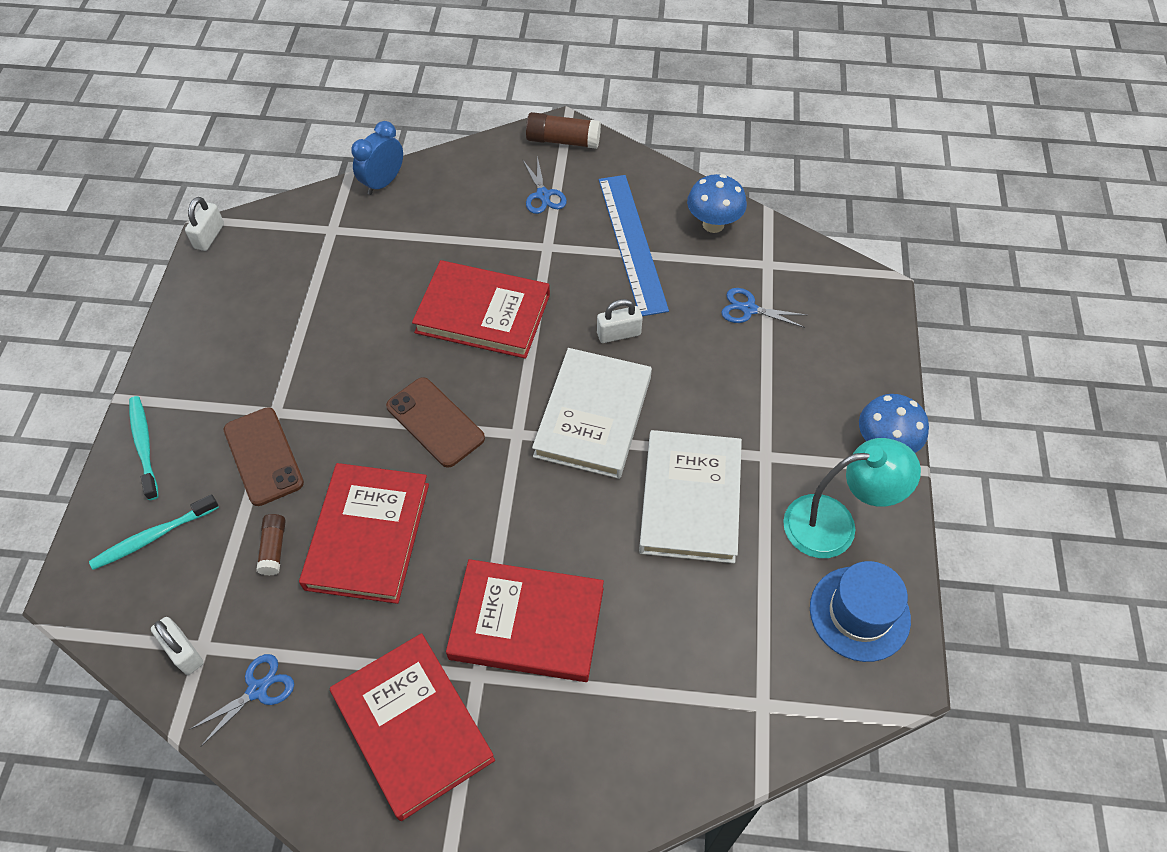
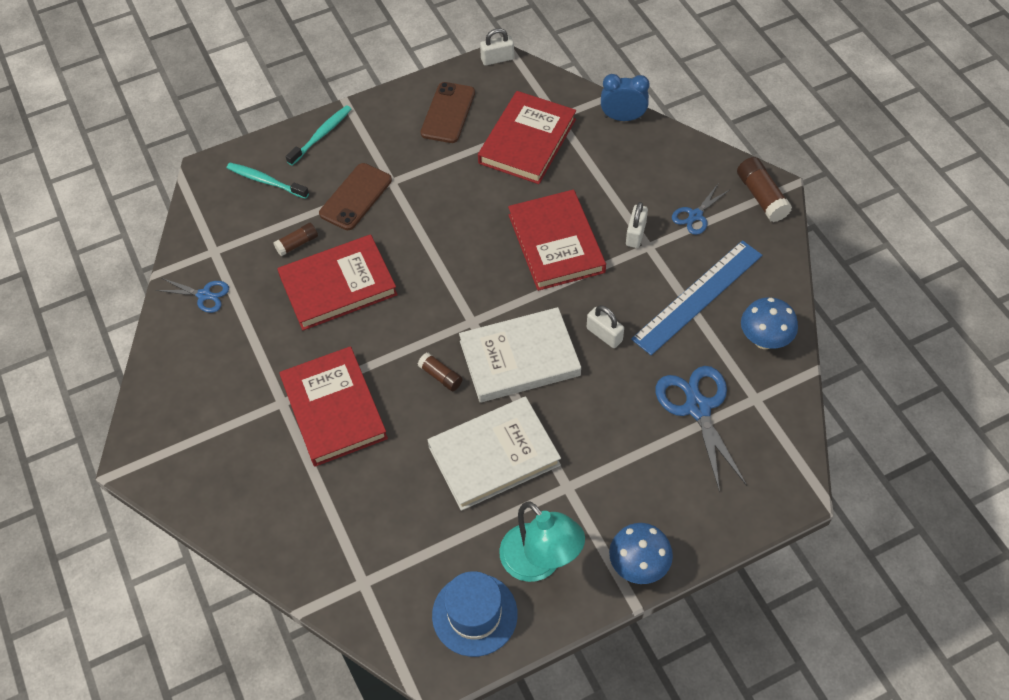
camera: 60 degrees right, 0 degrees up
white padlock [151,617,204,675] -> white padlock moved to [626,202,648,248]
red book [330,633,495,821] -> red book moved to [478,91,576,184]
brown phone [386,377,485,468] -> brown phone moved to [421,82,475,143]
blue scissors [721,288,806,328] -> blue scissors [656,366,747,493], size x1.76
none -> brown glue stick [418,353,463,391]

